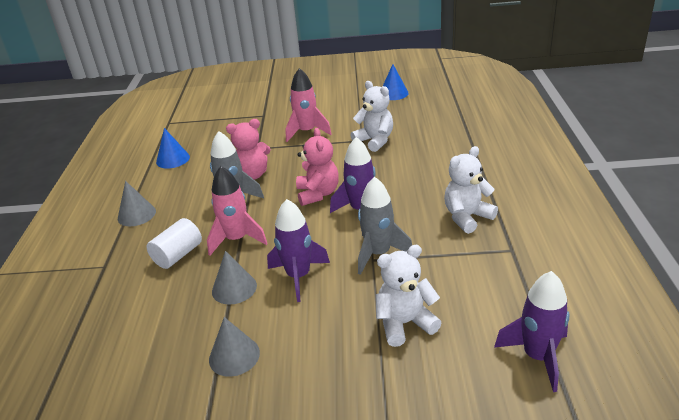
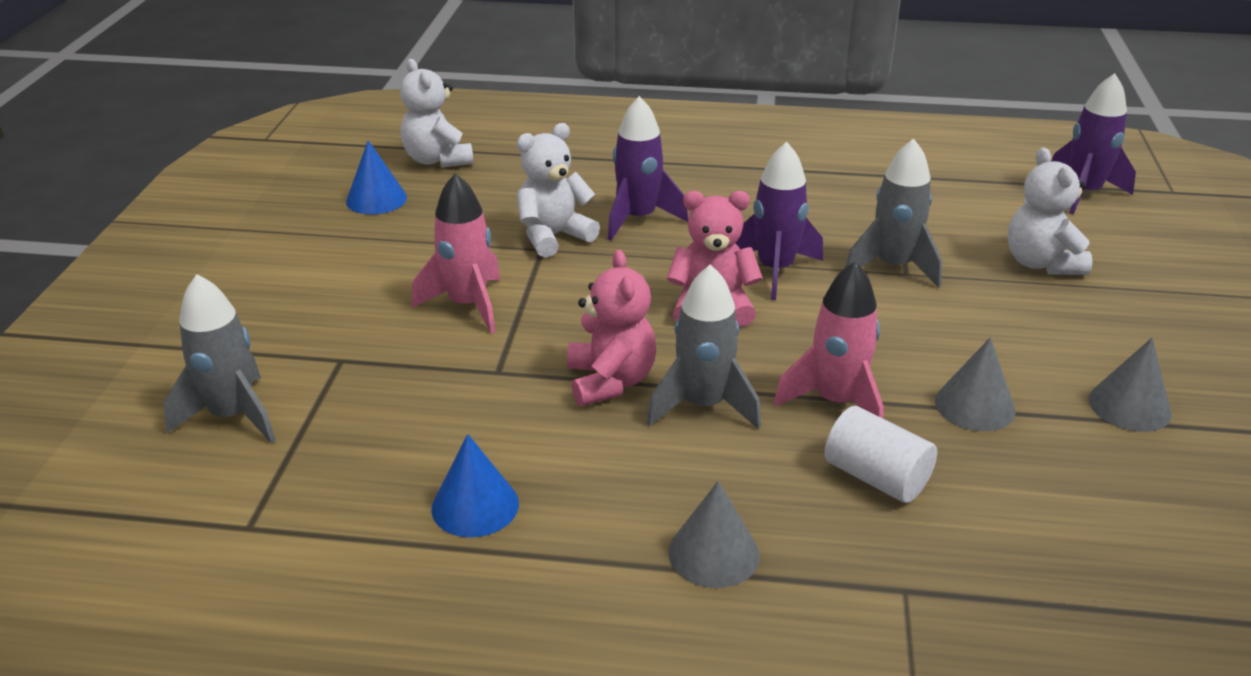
camera: 85 degrees left, 0 degrees up
purple rocket [267,199,330,302] -> purple rocket moved to [608,96,688,241]
white teddy bear [444,146,498,234] -> white teddy bear moved to [400,59,473,168]
none -> grey rocket [163,274,276,444]

